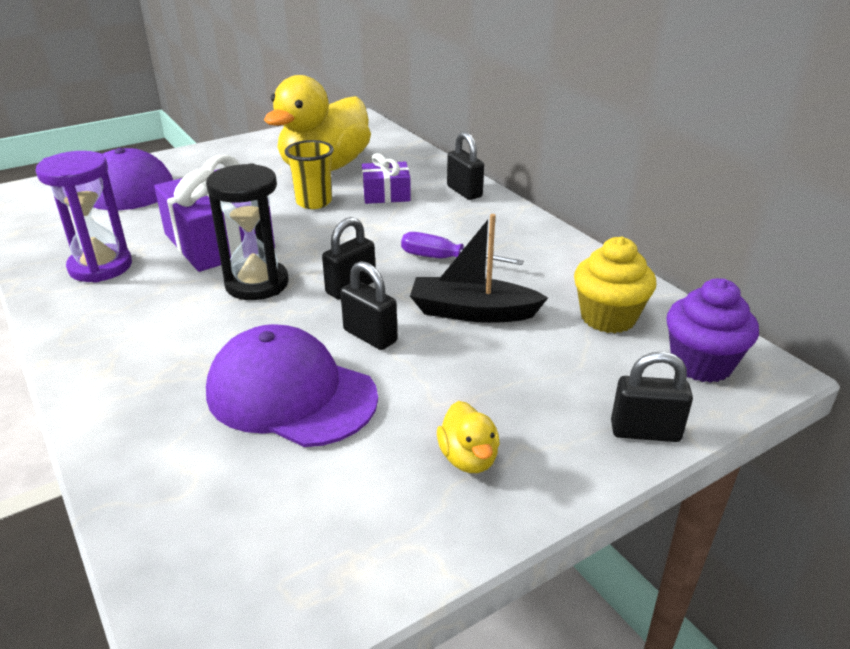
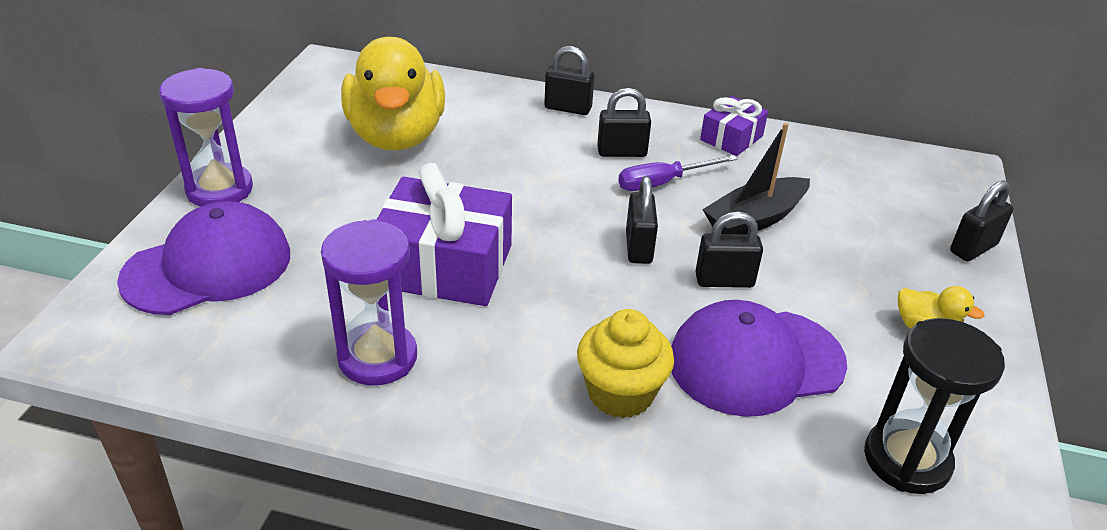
camera: 45 degrees left, 5 degrees up
black hourglass [206,163,289,300] -> black hourglass moved to [864,318,1005,494]
yellow cup [285,140,334,209] -> none
purple gift [362,153,411,204] -> purple gift moved to [700,96,768,156]
yellow cupcake [574,236,656,333] -> yellow cupcake moved to [577,309,674,418]
purple cupcake [666,278,759,383] -> none
none -> purple hourglass [159,68,253,207]
none -> black padlock [597,88,651,157]

